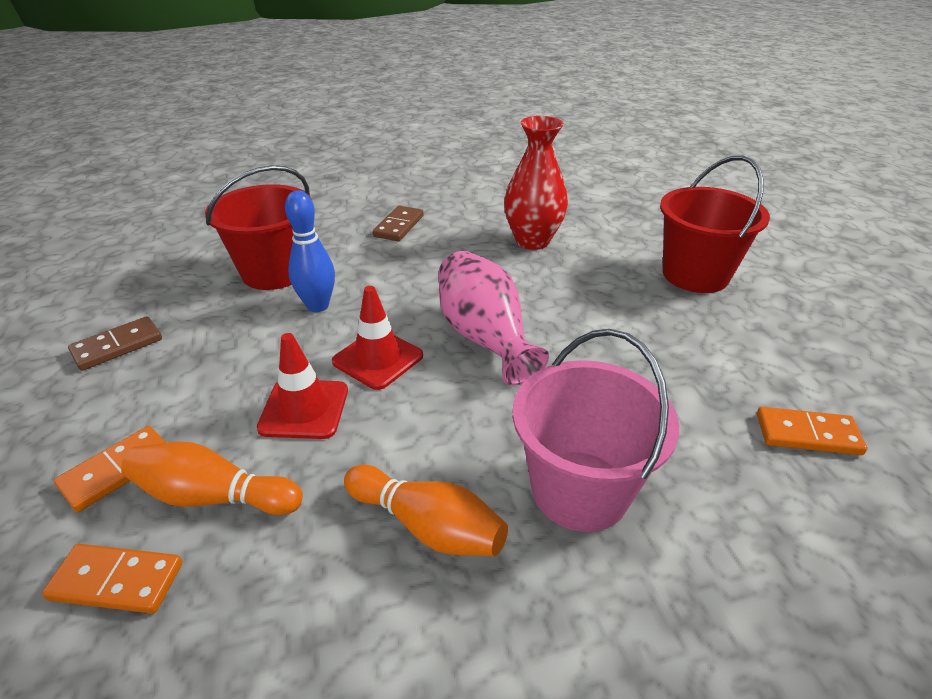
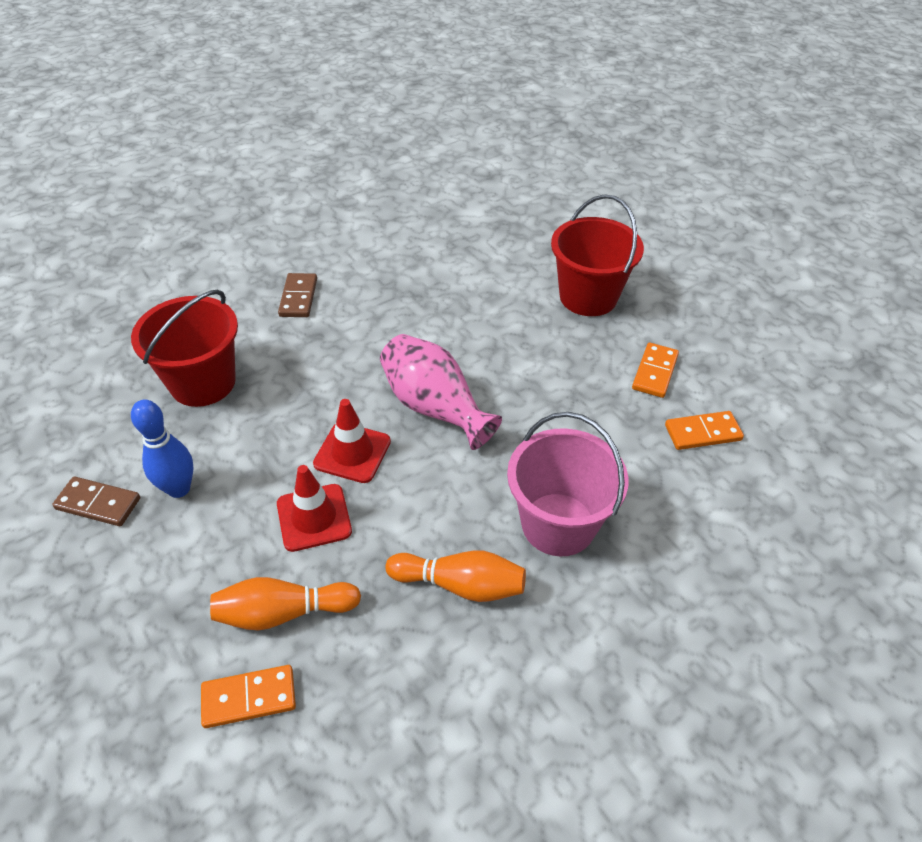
camera: 20 degrees left, 10 degrees up
orange domino [54,426,166,512] -> orange domino moved to [632,343,679,398]
brown domino [68,316,162,371] -> brown domino turned 75 degrees clockwise [52,477,140,526]
blue bowling pin [285,190,335,312] -> blue bowling pin moved to [131,400,194,498]
red vase [504,116,568,250] -> none

